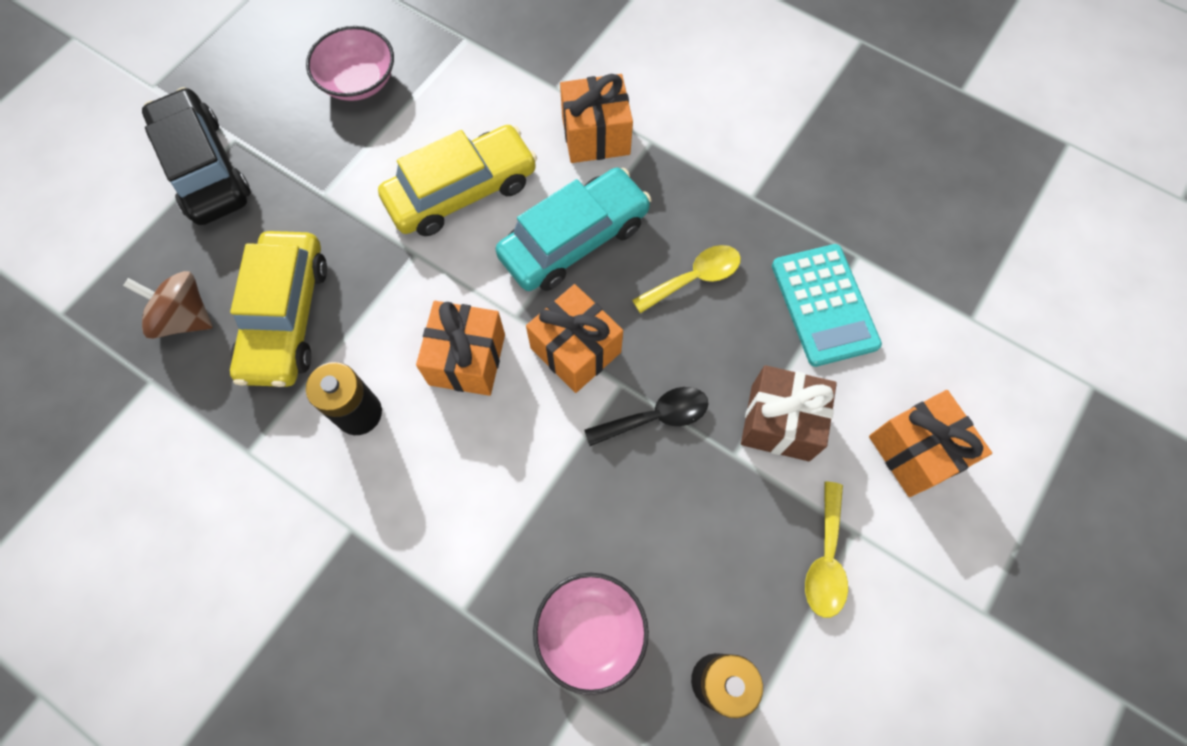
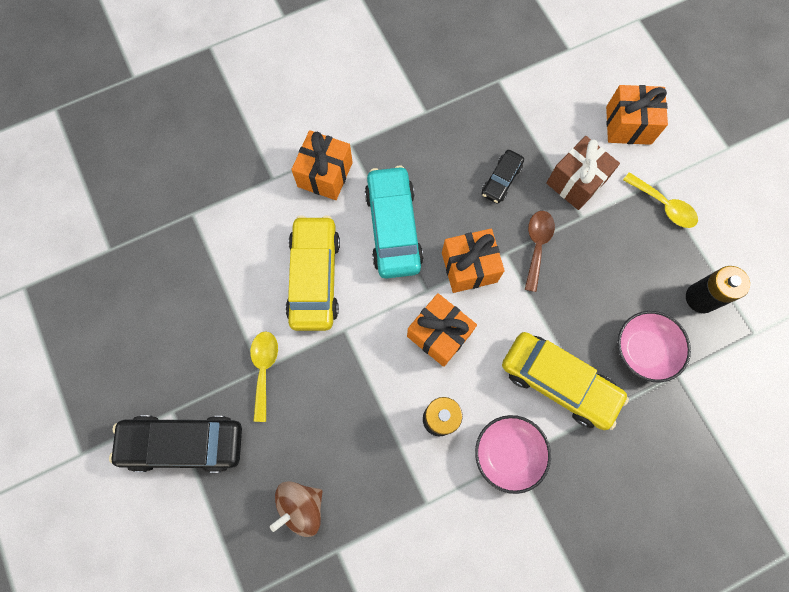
camera: 60 degrees left, 5 degrees up
yellow car [230,231,327,387] -> yellow car moved to [502,332,629,430]
pink bowl [306,26,394,101] -> pink bowl moved to [475,415,551,494]
black spoon [584,387,708,446] -> brown spoon [525,211,555,292]
yellow spoon [632,245,741,313] -> yellow spoon moved to [250,331,278,422]
turquoise calculator [772,244,882,367] -> none
none -> black car [482,150,524,204]

